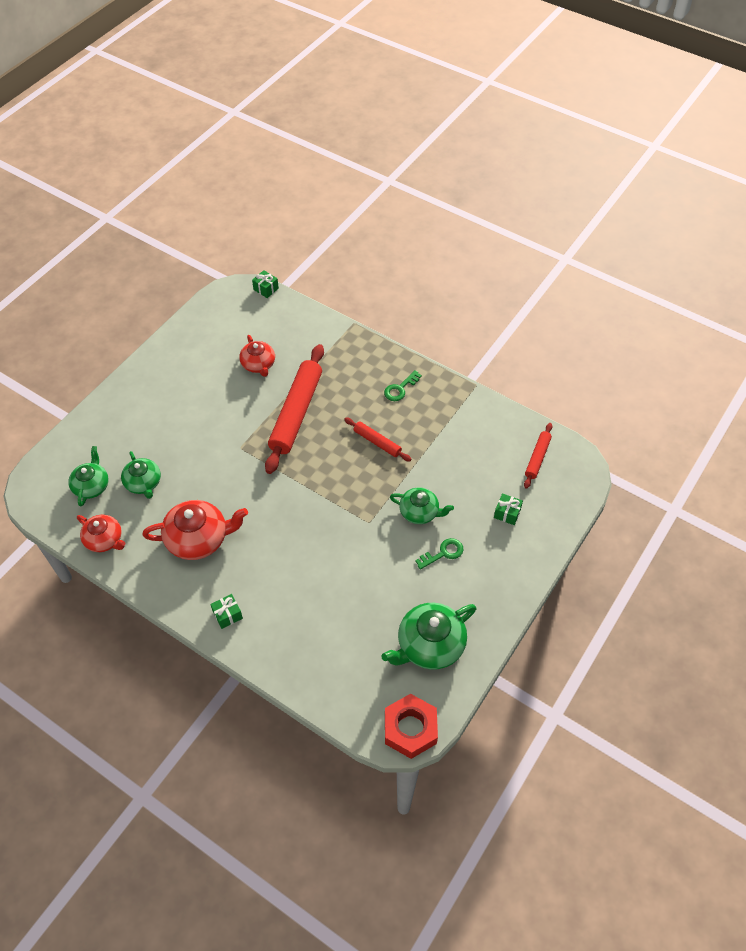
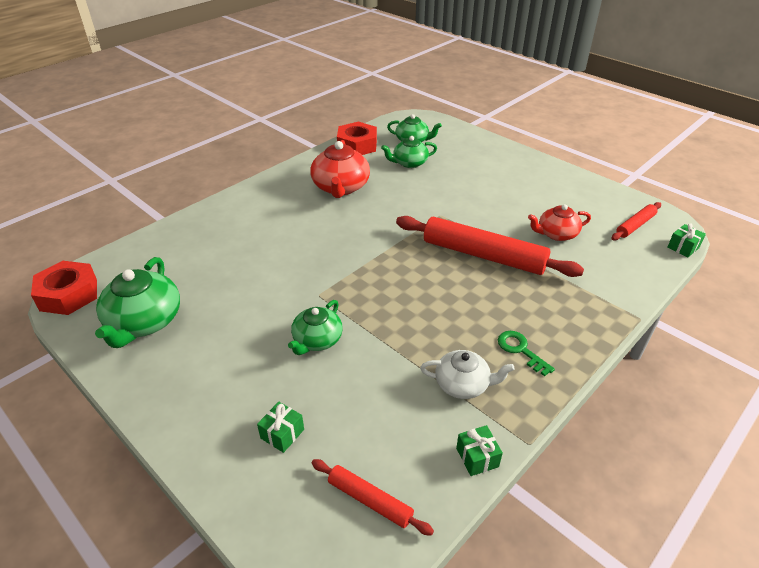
camera: 100 degrees right, 15 degrees down
red teapot [77,515,125,552] -> red nut [337,122,377,155]
green gift [210,594,243,629] -> green gift moved to [456,425,503,476]
red rolling pin [344,418,412,462] -> red rolling pin moved to [611,202,661,240]
green teapot [382,603,476,670] -> green teapot turned 150 degrees counterclockwise [95,257,180,348]
green key [415,538,463,570] -> none
none -> white teapot [420,350,515,399]

